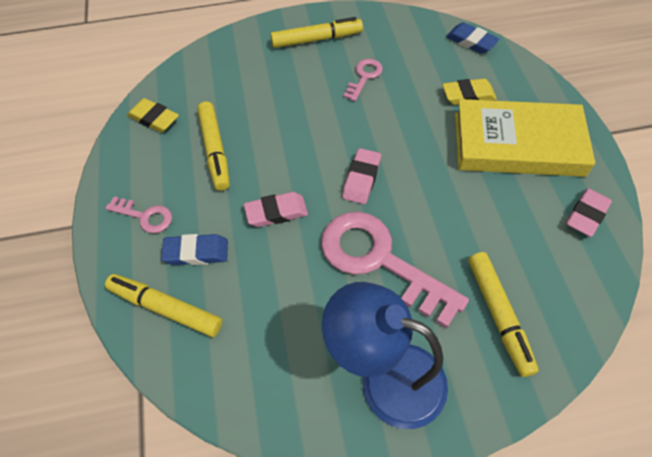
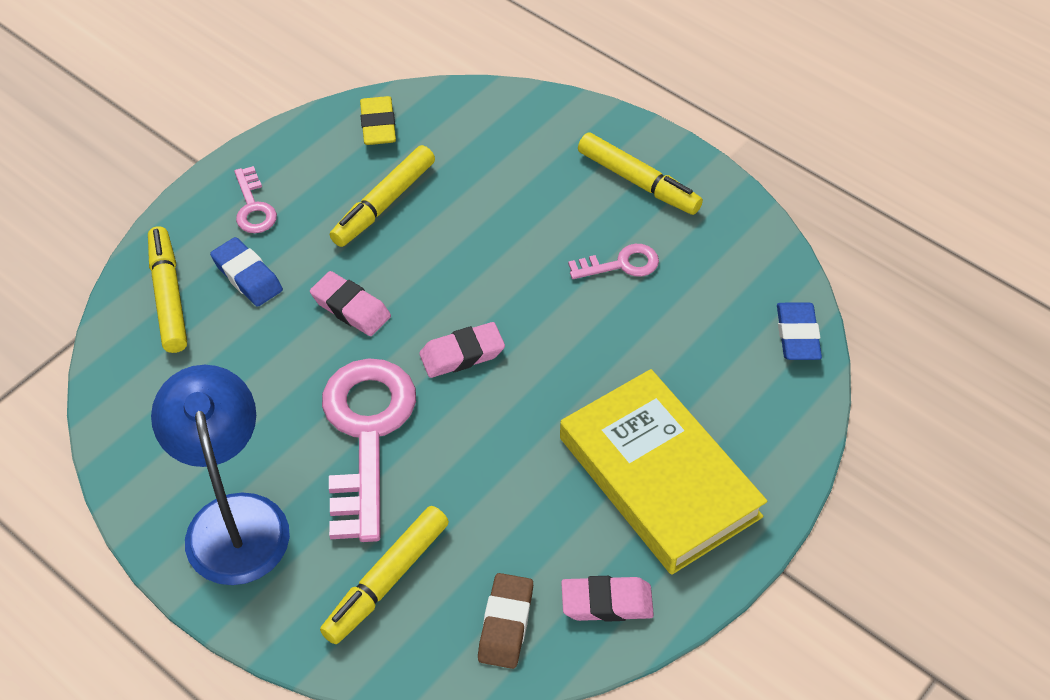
camera: 50 degrees right, 5 degrees down
yellow eraser [442,79,497,105] -> none
none -> brown eraser [478,573,533,669]

